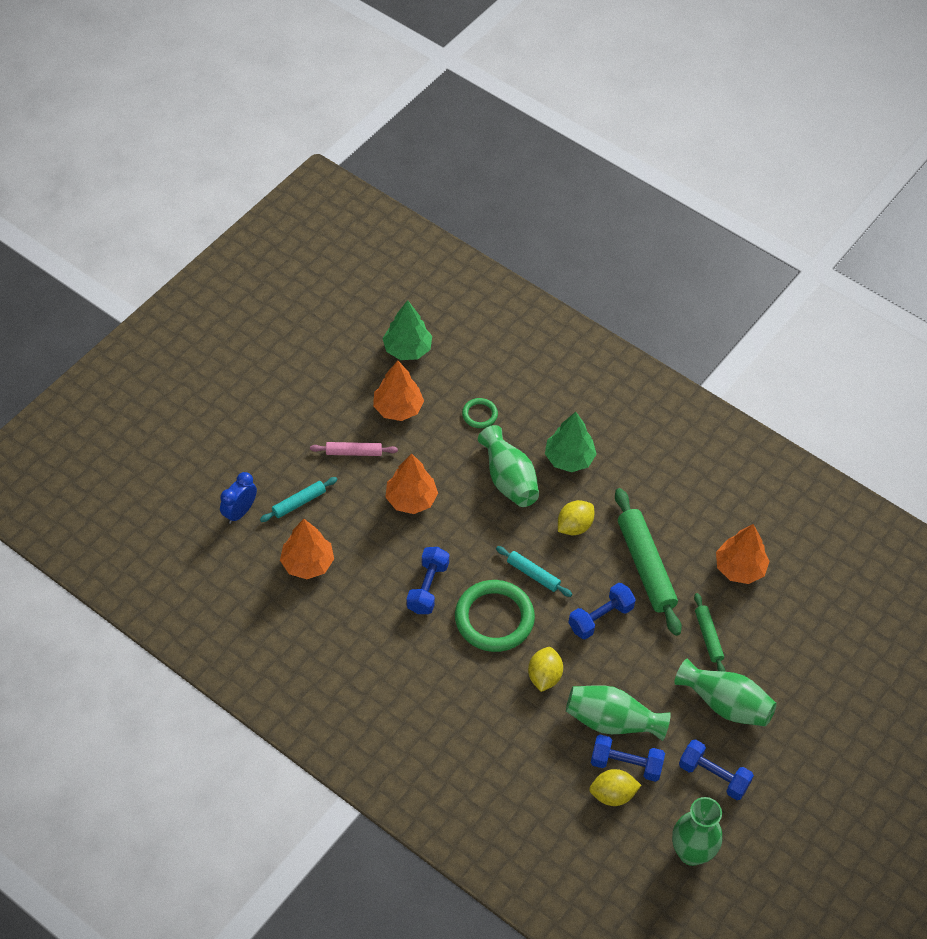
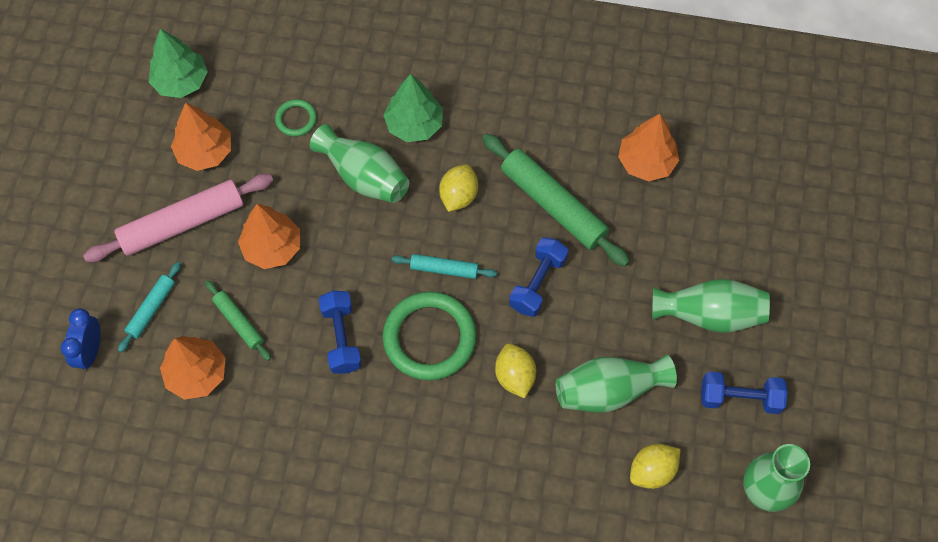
camera: 25 degrees left, 10 degrees up
pink rolling pin [310,442,398,456] -> pink rolling pin [83,174,273,262], size x1.90
blue dumbbell [591,735,665,782] -> none
green rolling pin [694,593,725,672] -> green rolling pin moved to [205,280,271,361]

